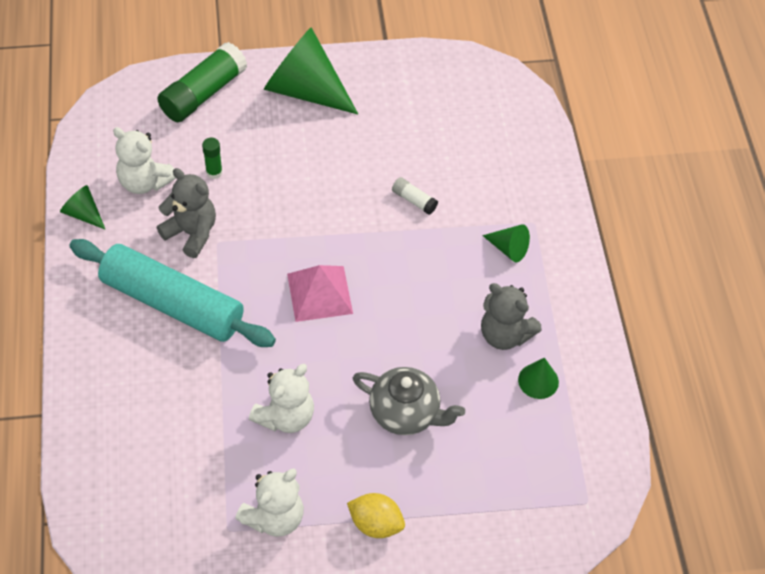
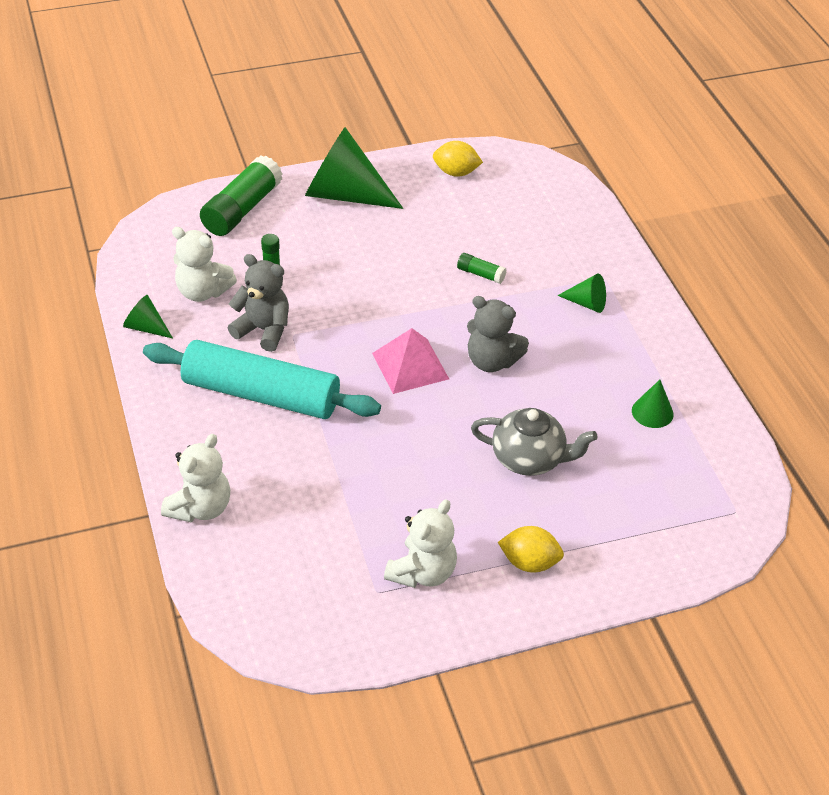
camera: 10 degrees left, 10 degrees down
white teddy bear [249,364,314,433] -> white teddy bear moved to [161,434,231,523]
white glue stick [392,177,438,215] -> green glue stick [457,253,507,284]
grey teddy bear [481,283,542,350] -> grey teddy bear moved to [467,296,529,372]
none -> yellow lemon [433,141,483,177]

